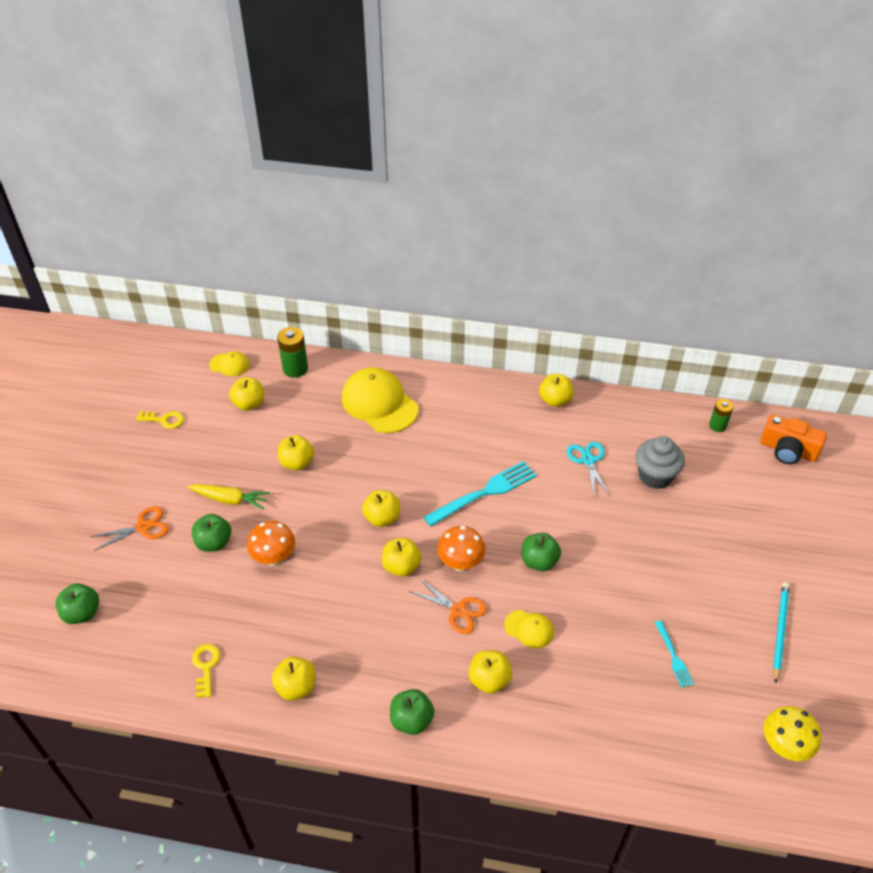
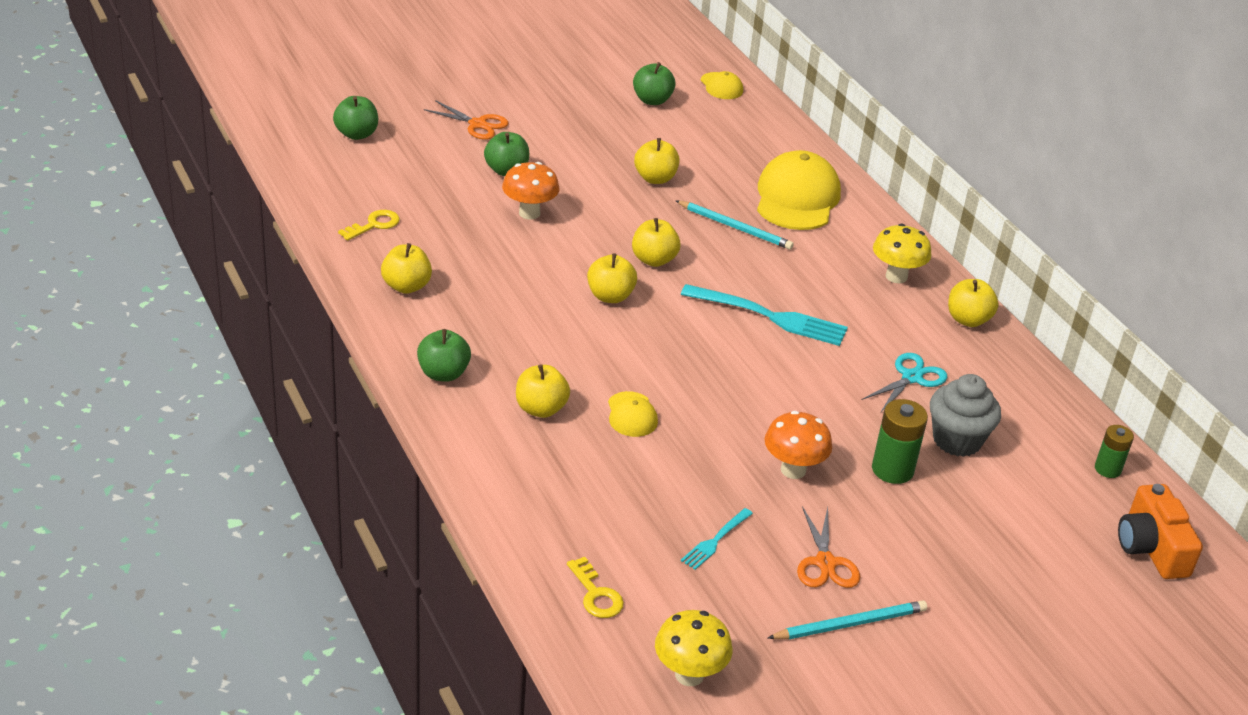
camera: 50 degrees right, 10 degrees down
yellow key [136,411,184,429] -> yellow key moved to [567,557,624,618]
yellow carrot [188,484,270,509] -> none
yellow apple [229,377,264,411] -> none
green battery [277,327,308,378] -> green battery moved to [872,399,928,484]
orange scissors [409,578,487,634] -> orange scissors moved to [797,506,860,588]
orange mushroom [437,526,486,572] -> orange mushroom moved to [765,411,832,479]
green apple [522,533,561,571] -> green apple moved to [633,62,676,105]
none -> turquoise pencil [676,201,794,250]
none -> yellow mushroom [873,224,931,283]

